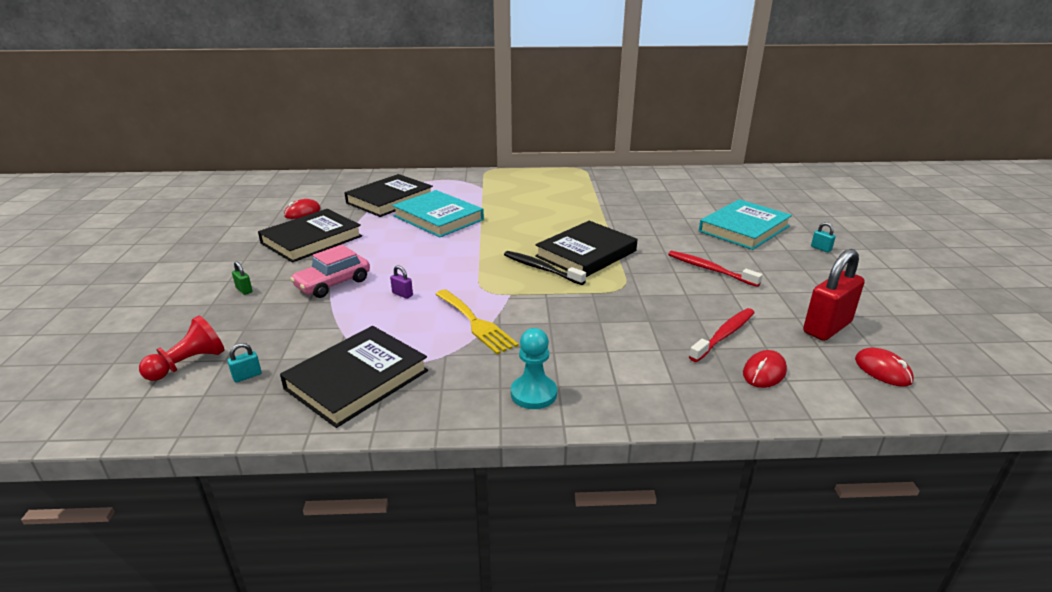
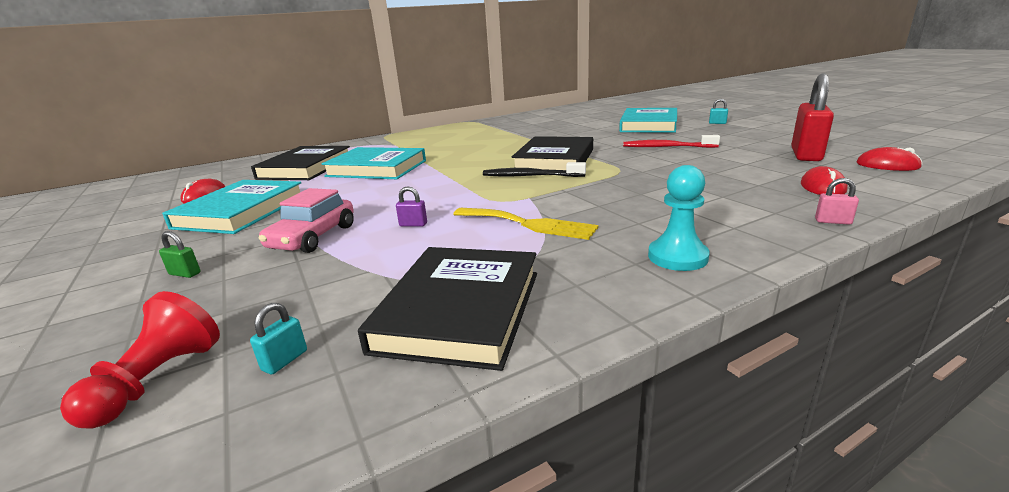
camera: 25 degrees left, 5 degrees down
black book [258,209,362,263] -> turquoise book [162,180,301,234]
red toothbrush [689,308,755,362] -> none
none -> pink padlock [815,178,859,225]

